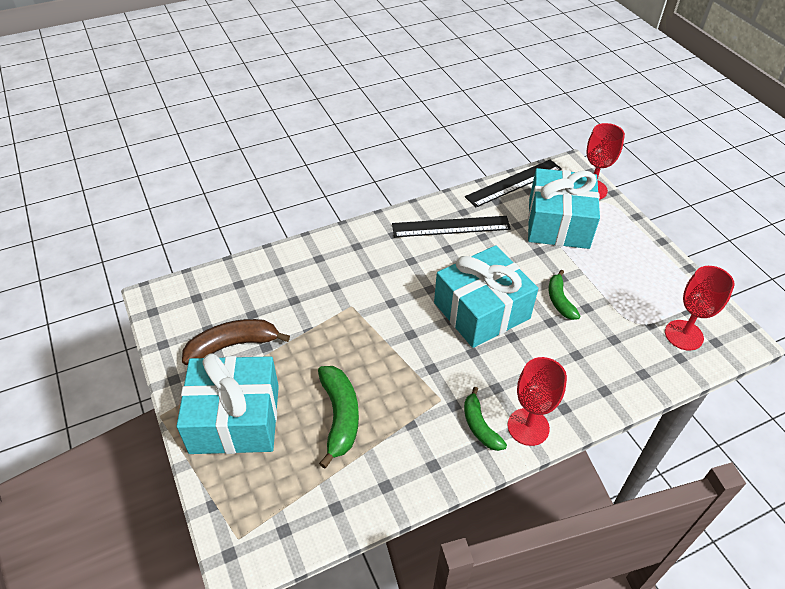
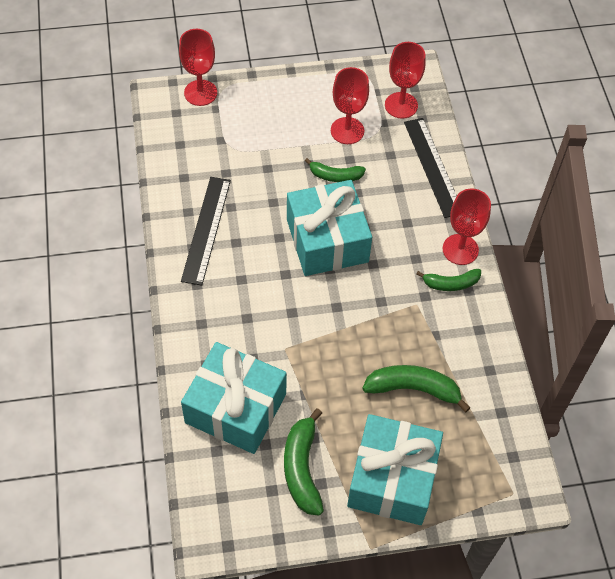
camera: 75 degrees left, 10 degrees up
brown banana [182,319,290,365] -> green banana [284,408,324,516]
black ruler [465,159,562,207] -> black ruler moved to [404,118,457,218]
turquoise gift [528,168,600,249] -> turquoise gift moved to [181,342,287,454]
none -> red goblet [331,67,369,144]

